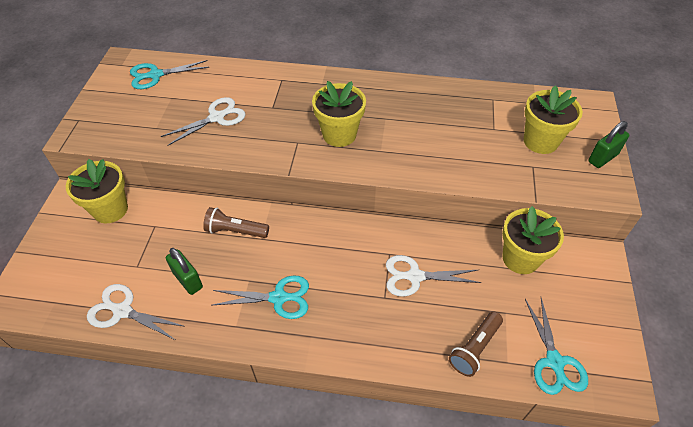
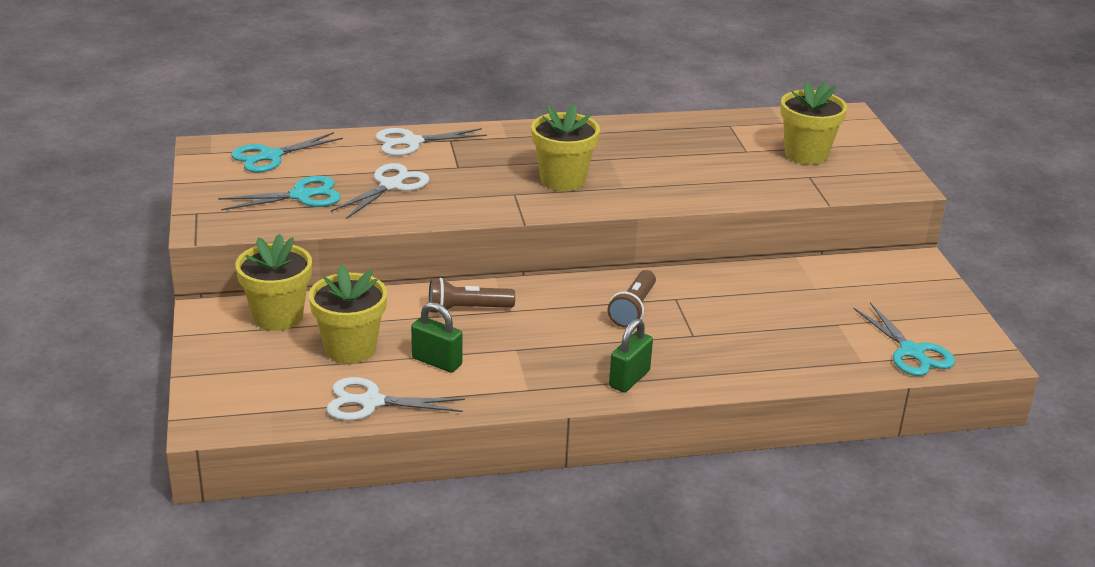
camera: 20 degrees left, 20 degrees down
turquoise scissors [213,275,309,319] -> turquoise scissors moved to [218,176,341,210]
white scissors [386,255,482,297] -> white scissors moved to [375,128,487,156]
brown flashlight [449,311,503,377] -> brown flashlight moved to [608,270,656,328]
yellow flower pot [502,206,564,274] -> yellow flower pot moved to [309,265,387,364]
green padlock [588,121,629,168] -> green padlock moved to [609,318,653,393]

